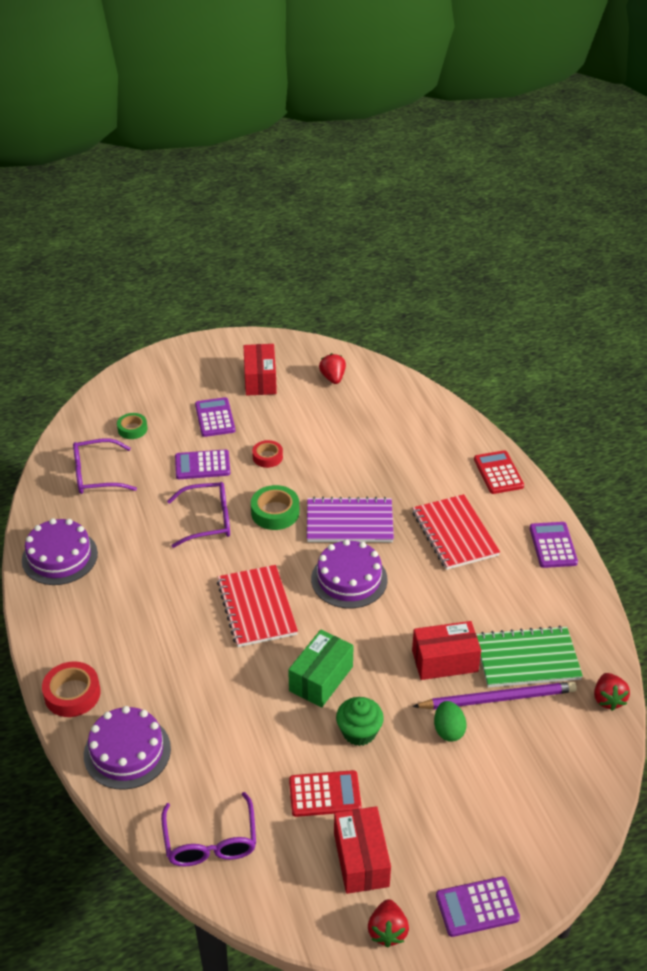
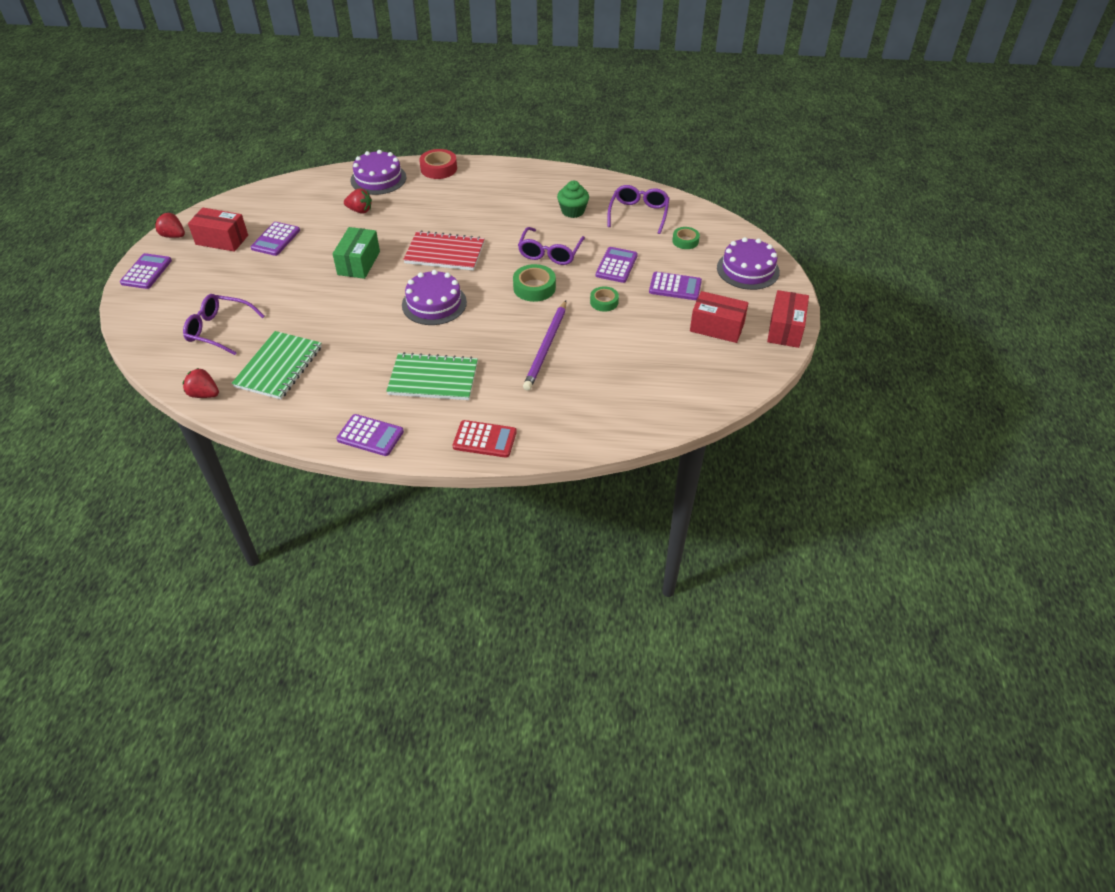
camera: 115 degrees right, 5 degrees up
purple cake [22,518,98,585] -> purple cake moved to [717,237,780,290]
purple glasses [161,792,256,867] -> purple glasses moved to [183,294,264,355]
red tape [252,440,283,468] -> green tape [590,286,619,312]
green box [288,630,354,707] -> green box turned 45 degrees clockwise [333,227,380,279]
red calculator [289,770,361,817] -> purple calculator [251,222,300,256]
purple notebook [307,497,394,542] -> none
red strawberry [319,353,346,384] -> red strawberry moved to [344,188,372,214]
green cupcake [336,697,384,746] -> green cupcake moved to [557,181,589,218]
red notebook [412,494,500,570] -> green notebook [386,352,478,400]
red box [412,621,481,680] -> red box moved to [767,290,809,348]
purple pencil [412,682,577,710] -> purple pencil moved to [523,300,566,391]
green egg [434,701,466,742] -> none

